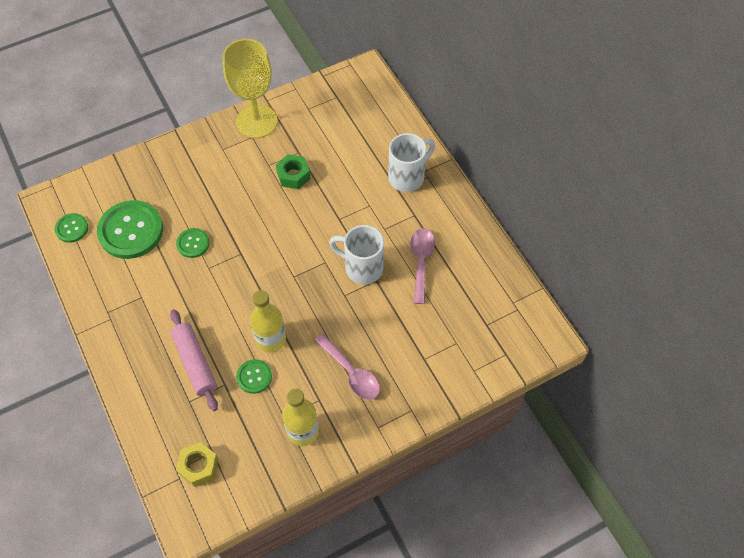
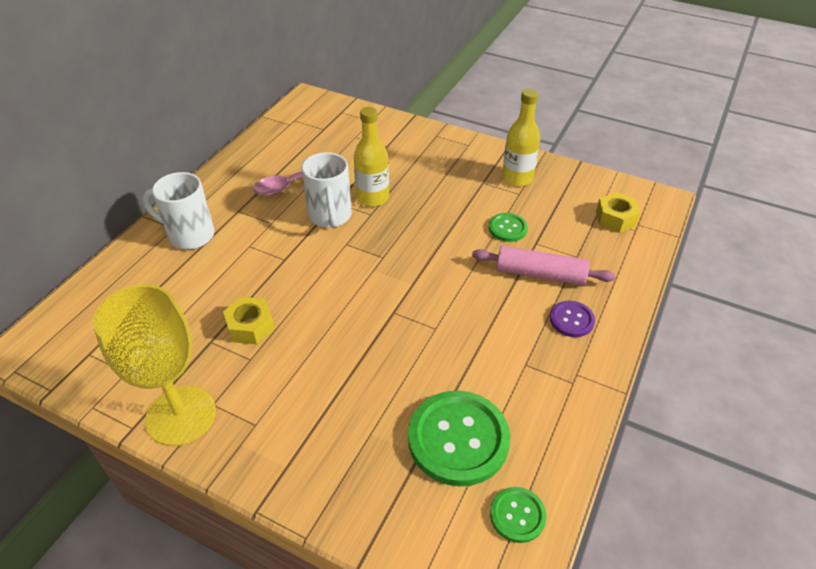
camera: 125 degrees left, 15 degrees down
pink rolling pin [170,309,218,411] -> pink rolling pin turned 75 degrees clockwise [472,246,615,285]
green button [176,228,210,258] -> none
yellow bottle [250,290,286,352] -> yellow bottle moved to [354,107,389,207]
green nut [276,154,310,189] -> yellow nut [223,297,275,344]
pink spoon [314,334,380,400] -> none
none -> purple button [550,301,595,337]

